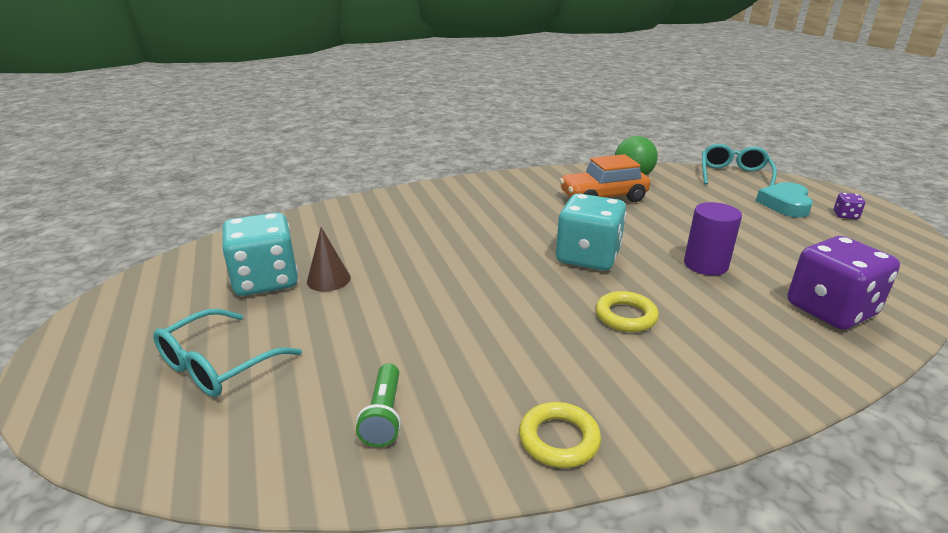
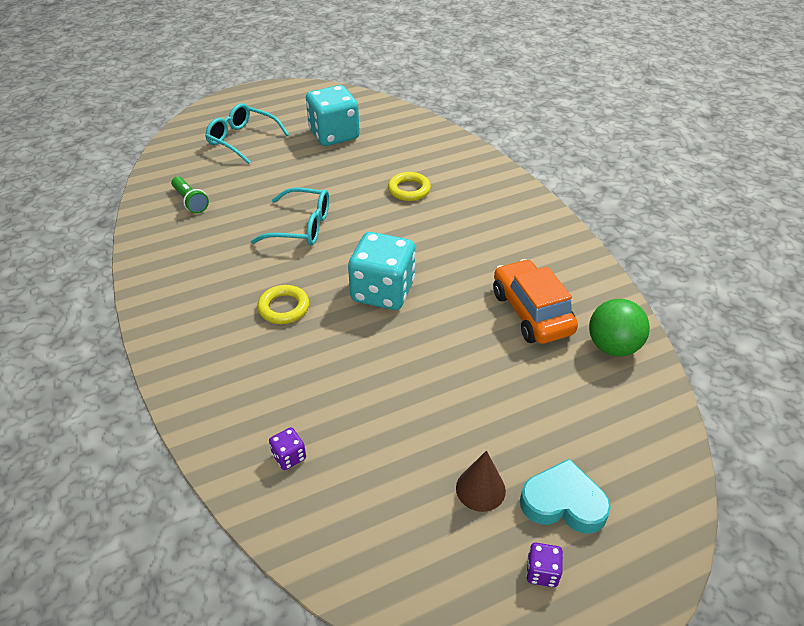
camera: 85 degrees right, 15 degrees up
brown cone [307,227,351,292] -> brown cone moved to [456,450,506,512]
green flashlight [356,363,401,447] -> green flashlight turned 120 degrees counterclockwise [171,176,209,214]
yellow ring [519,402,601,468] -> yellow ring moved to [388,172,431,201]
purple cylinder [684,202,742,276] -> none
turquoise glasses [702,144,777,186] -> turquoise glasses moved to [251,187,329,245]
purple dice [788,236,900,330] -> purple dice [269,427,306,470], size x0.41

